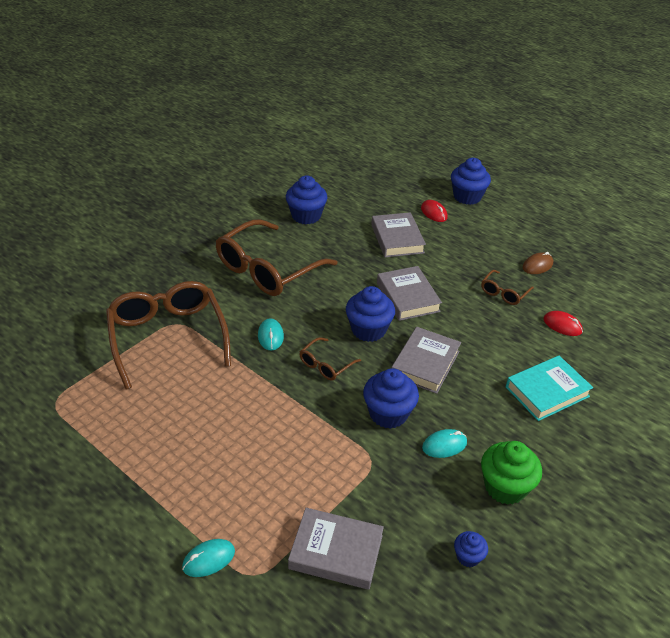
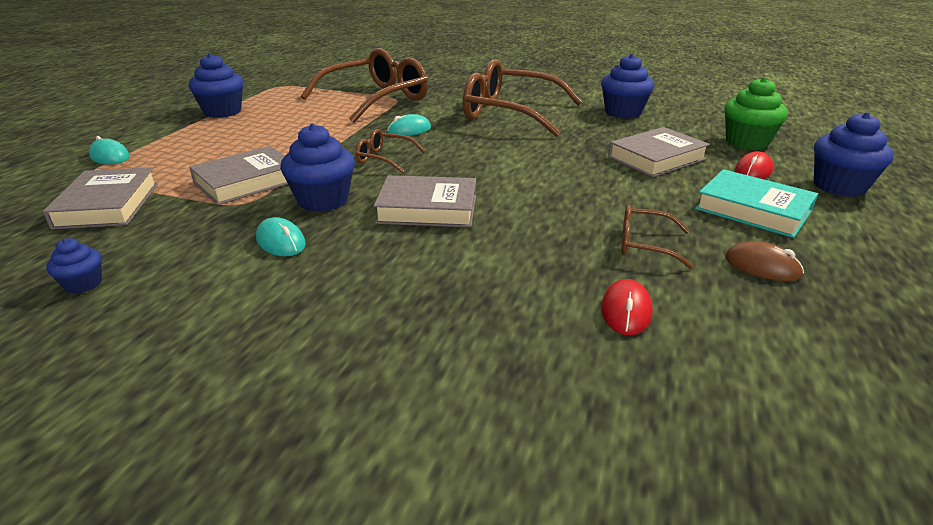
camera: 70 degrees right, 10 degrees down
blue cupcake [346,286,395,342] -> blue cupcake moved to [189,53,243,118]
grey book [377,266,442,321] -> grey book moved to [189,146,288,205]
green cupcake [481,441,542,505] -> green cupcake moved to [724,77,788,150]
turquoise book [506,356,593,421] -> turquoise book moved to [695,169,818,238]

